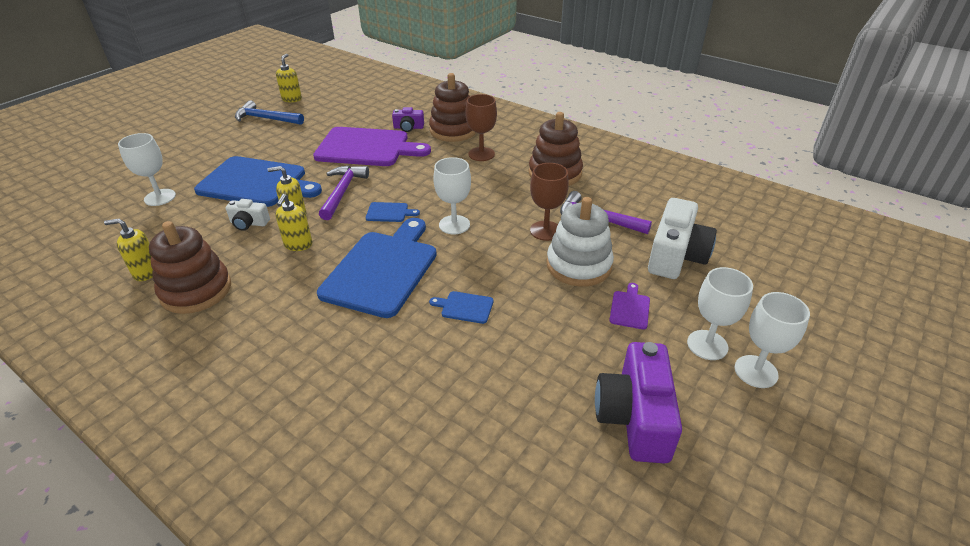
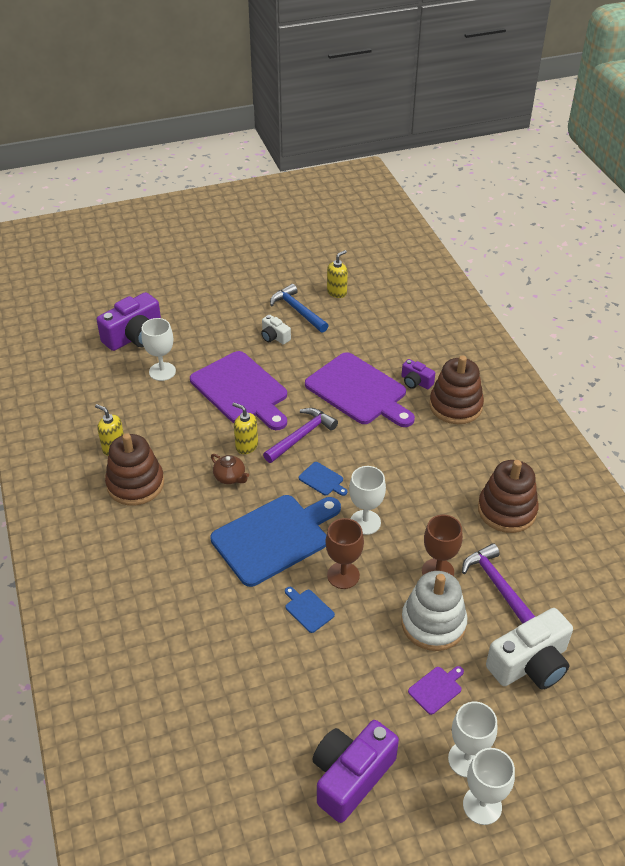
camera: 35 degrees right, 5 degrees up
blue cutting board [194,156,322,207] -> purple cutting board [190,351,287,430]
white camera [226,199,270,231] -> white camera moved to [261,315,291,345]
yellow soap dispenser [275,194,312,251] -> brown teapot [211,454,249,484]
brown goblet [465,94,497,161] -> brown goblet moved to [325,518,364,589]
none -> purple camera [97,292,161,351]

